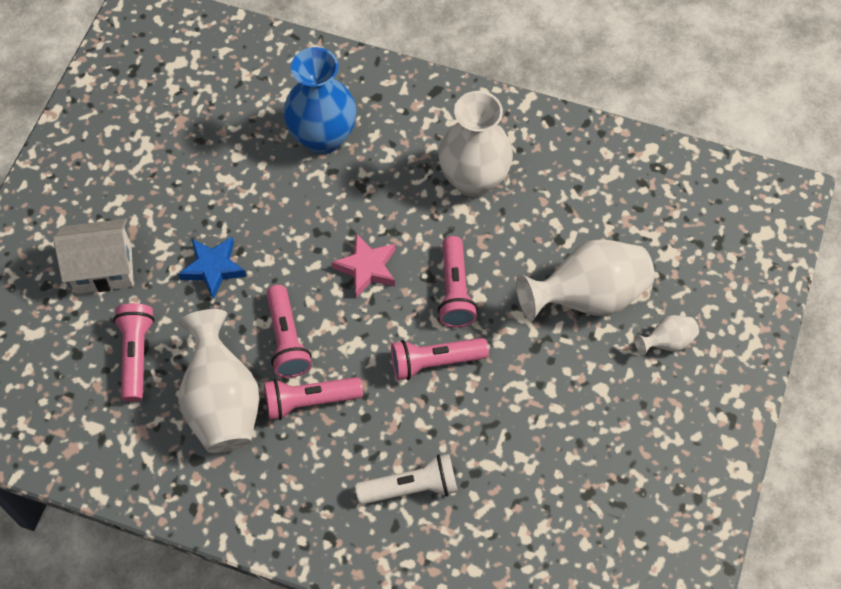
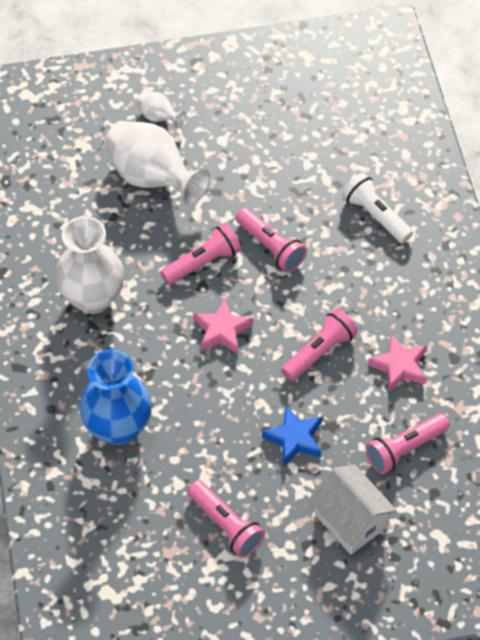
camera: 120 degrees left, 5 degrees down
white vase [178,309,260,453] -> pink star [368,334,427,392]
pink flashlight [264,377,363,420] -> pink flashlight moved to [187,480,265,557]

